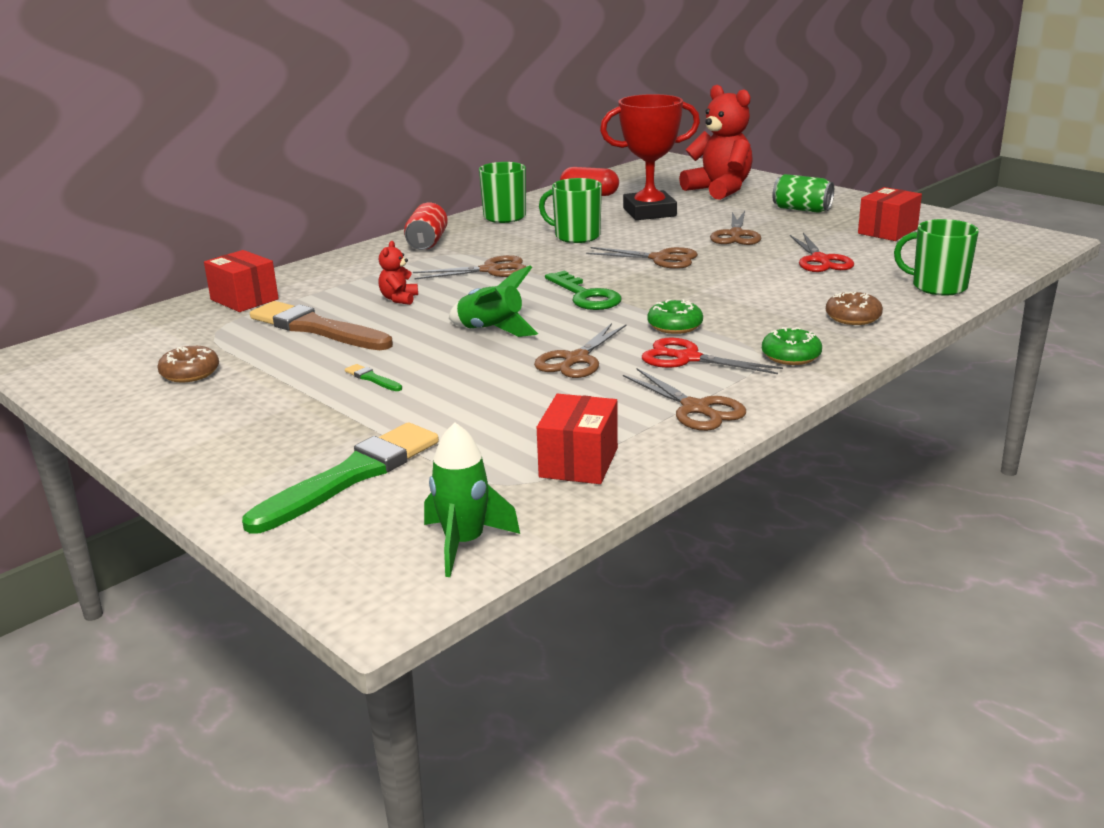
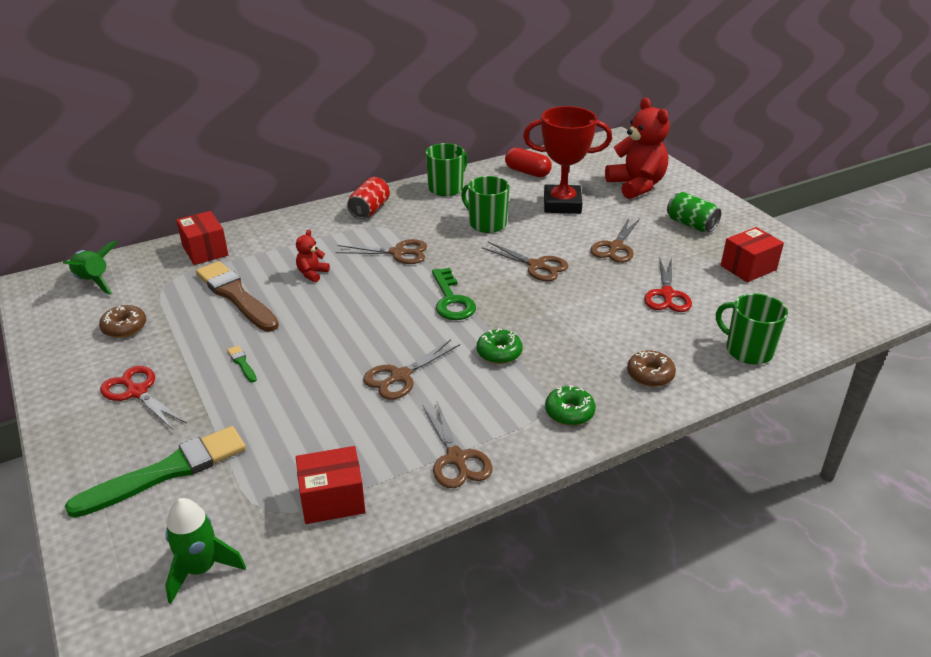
camera: 15 degrees right, 10 degrees up
green rocket [449,265,538,337] -> green rocket moved to [63,241,118,295]
red box [537,394,618,484] -> red box turned 45 degrees clockwise [296,446,365,524]
red scissors [642,338,783,374] -> red scissors moved to [100,366,187,430]

